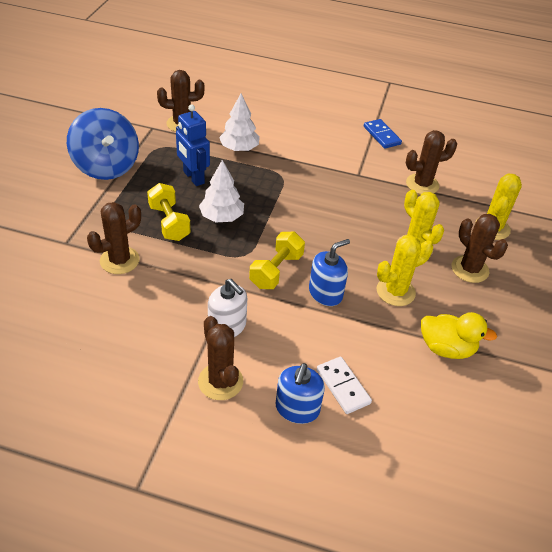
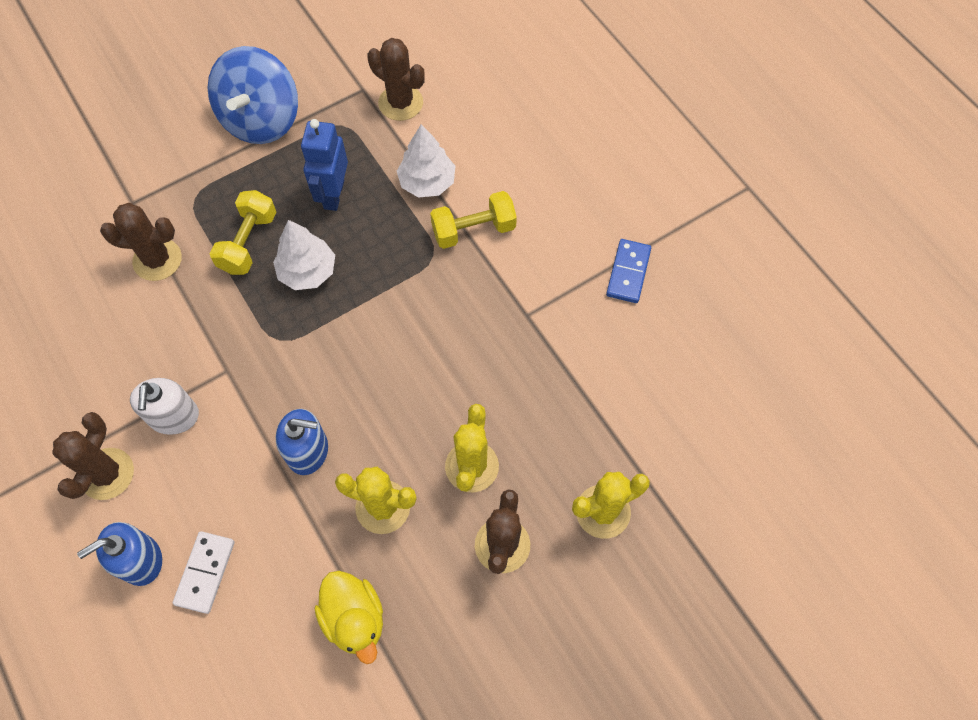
camera: 45 degrees right, 20 degrees up
yellow dumbbell [249,232,305,289] -> yellow dumbbell moved to [430,191,517,249]
brown cactus [406,130,457,194] -> none

